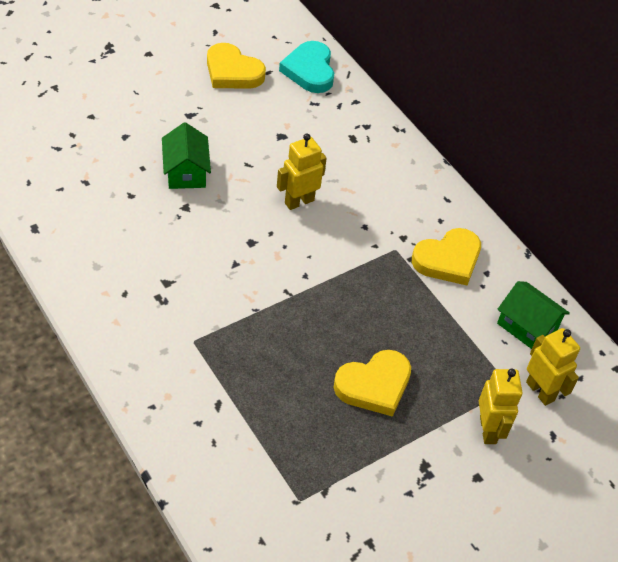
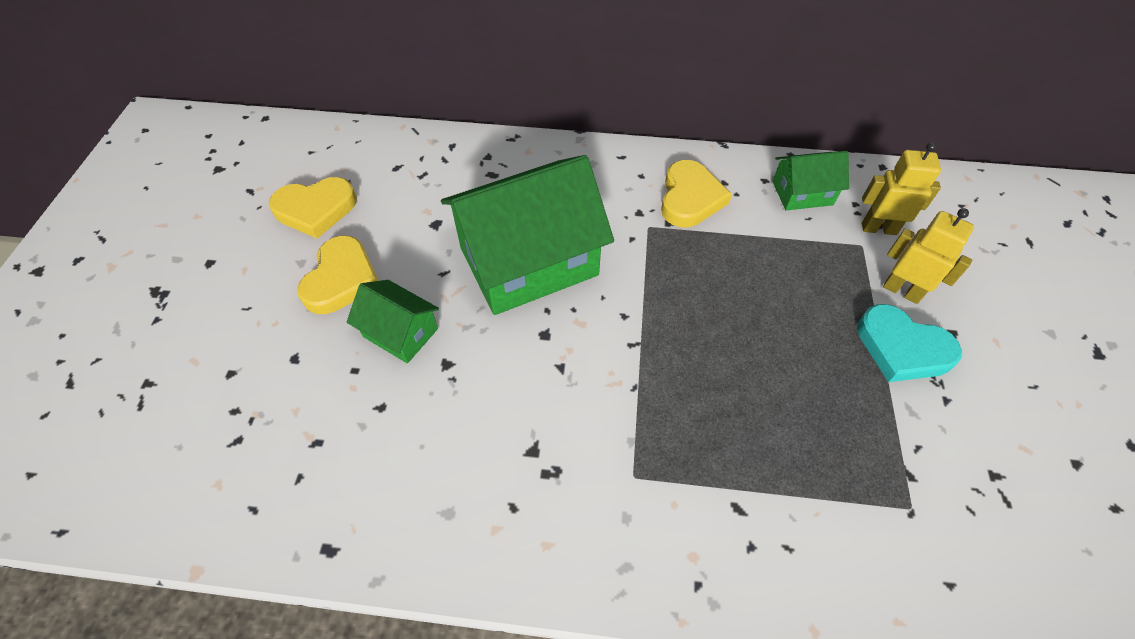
camera: 45 degrees left, 5 degrees up
yellow robot [277,134,327,210] -> green house [441,155,614,315]
turquoise heart [279,41,334,93] -> turquoise heart moved to [857,304,962,382]
yellow heart [334,350,411,417] -> yellow heart moved to [297,236,378,314]

